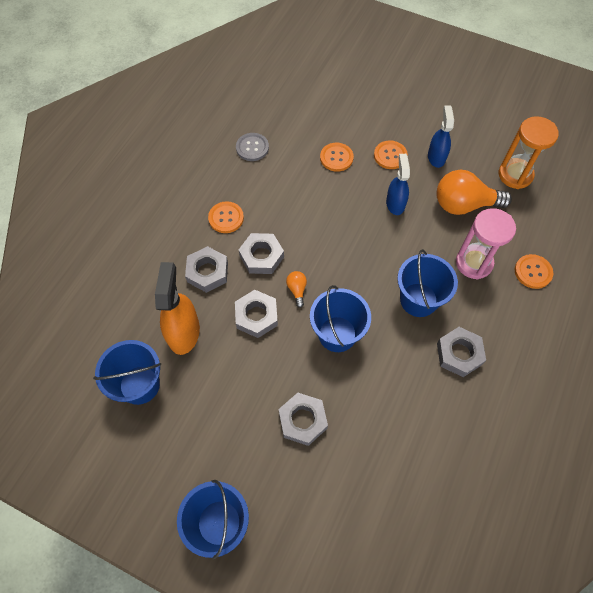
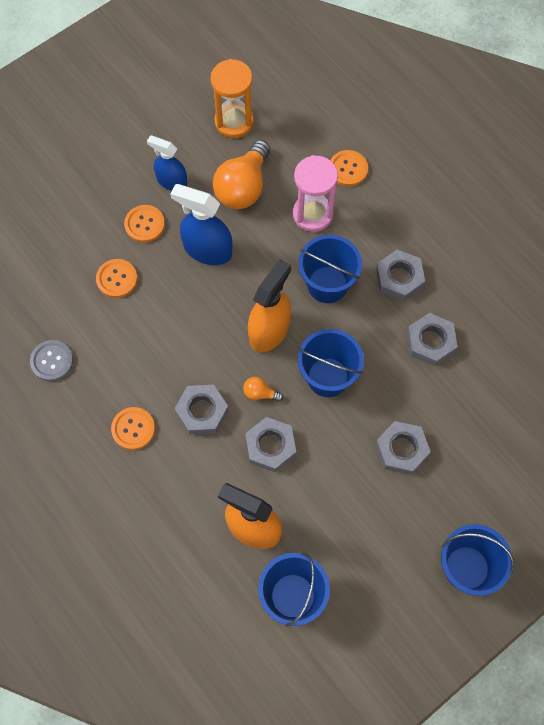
camera: 65 degrees left, 5 degrees up
grey nut [185,246,228,293] -> grey nut moved to [407,313,457,366]
blue spray bottle [386,154,410,215] -> blue spray bottle [170,184,232,265], size x1.51
none -> orange spray bottle [248,259,291,352]

